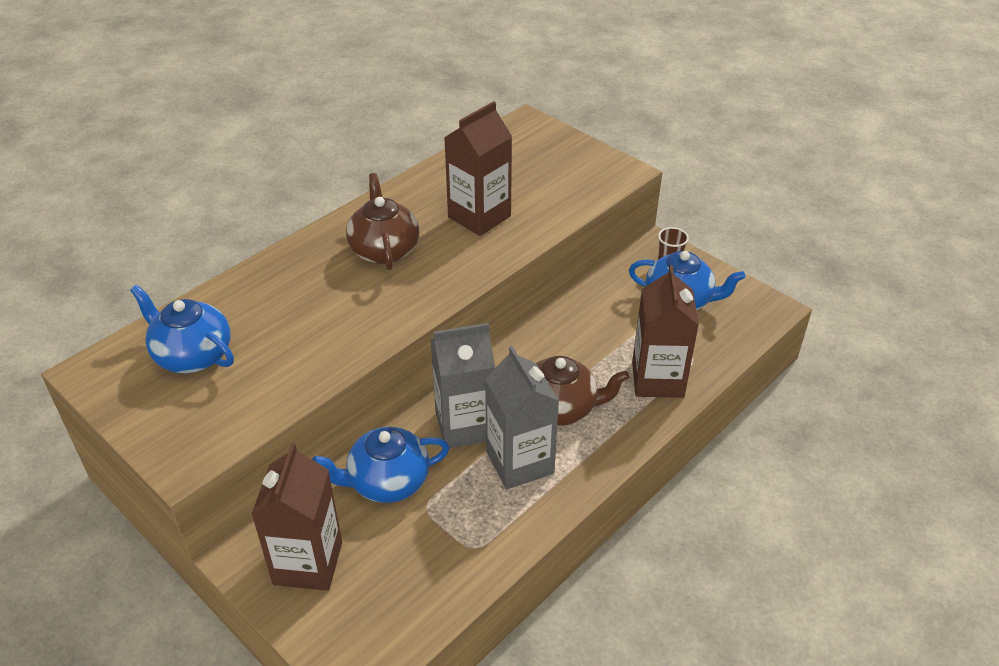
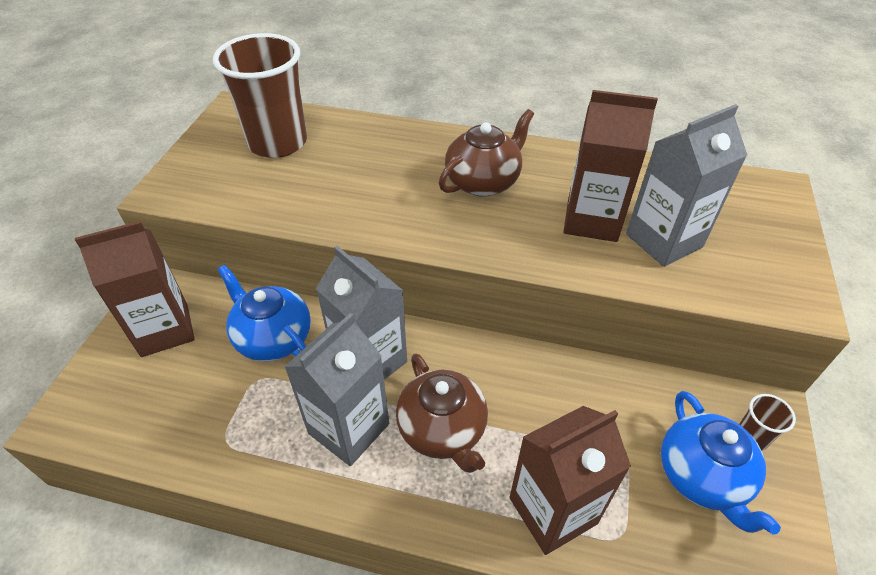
camera: 60 degrees right, 5 degrees up
blue teapot [130,285,234,373] -> brown cup [213,33,307,158]
none -> grey carton [626,104,747,267]

